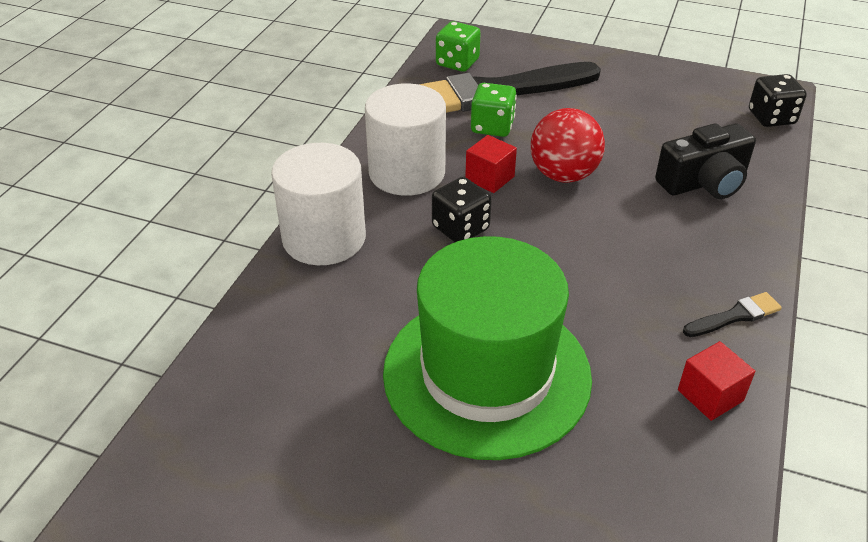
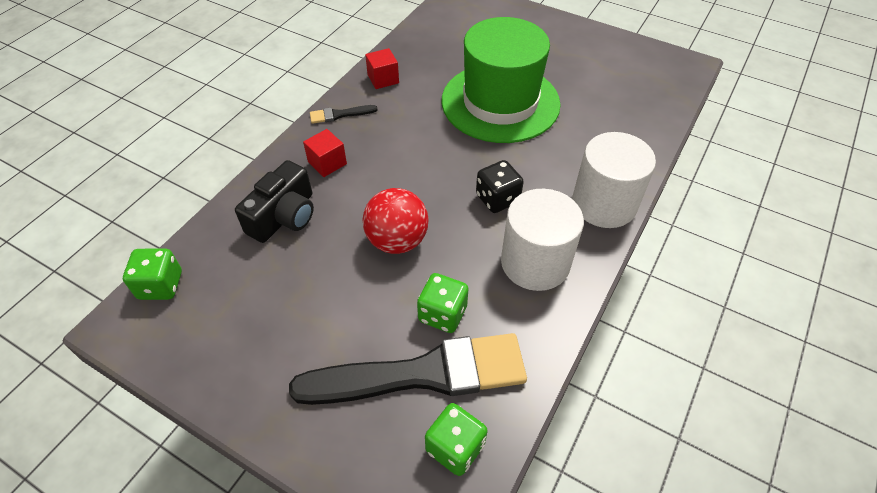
camera: 170 degrees left, 10 degrees up
red cube [465,135,517,193] -> red cube moved to [303,129,347,177]
black camera [655,123,756,199] -> black camera turned 135 degrees clockwise [235,160,314,243]
black dice [749,74,807,127] -> green dice [123,249,182,300]

